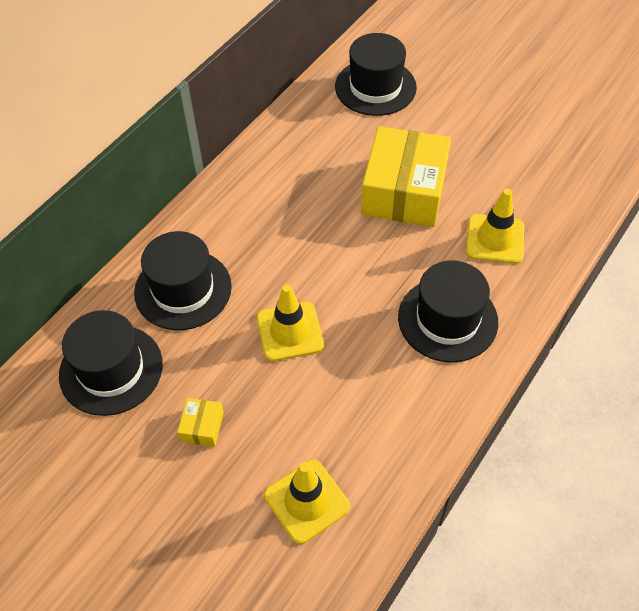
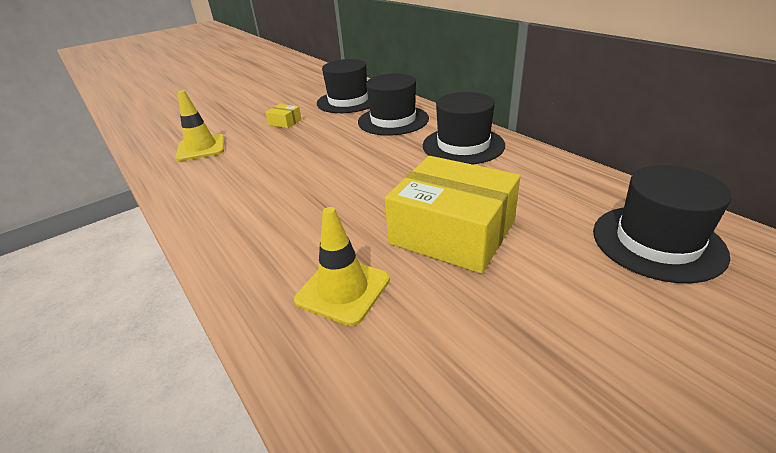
camera: 110 degrees right, 20 degrees down
yellow traffic cone [257,284,324,361] -> none
black hat [398,260,498,362] -> black hat moved to [423,92,505,165]

